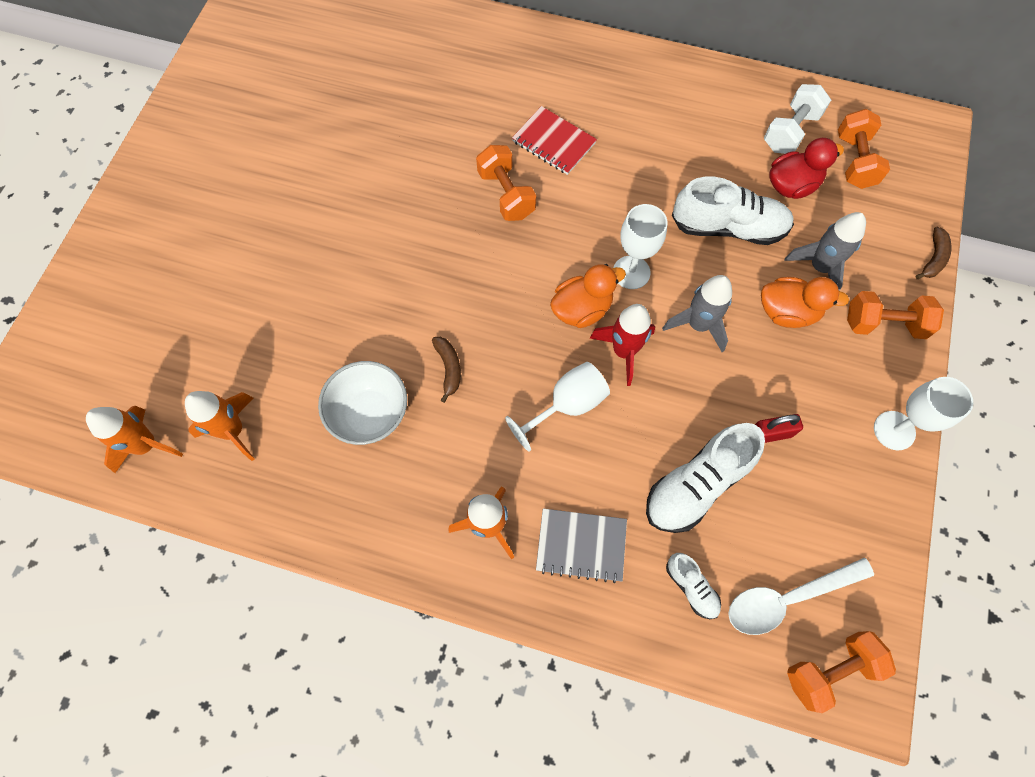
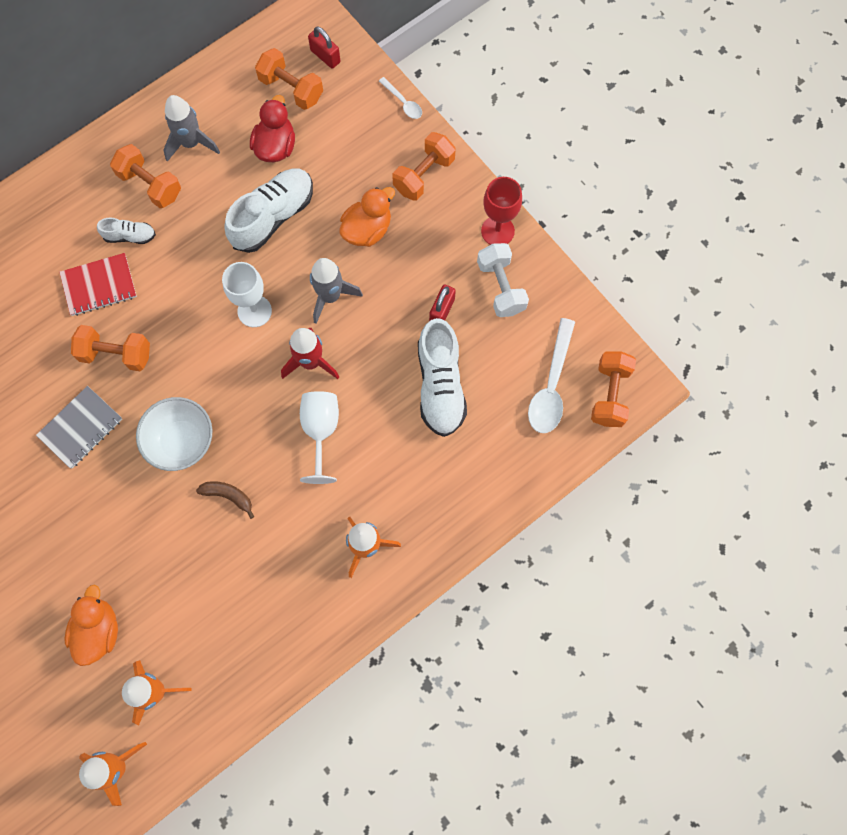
camera: 55 degrees left, 5 degrees up
white bowl [318,361,407,445] -> white bowl moved to [136,397,213,471]
grey notebook [536,509,627,583] -> grey notebook moved to [36,386,122,469]
orange duck [550,264,626,328] -> orange duck moved to [65,585,118,666]
white shoe [666,553,721,619] -> white shoe moved to [97,218,156,244]
white dumbbell [764,84,831,154] -> white dumbbell moved to [477,243,529,317]
grey rocket [784,212,866,291] -> grey rocket moved to [163,95,220,162]
white goblet [874,377,973,450] -> red goblet [481,177,522,245]
brown banana [915,227,951,279] -> white spoon [379,77,422,119]
none -> orange dumbbell [110,144,181,208]
none -> red padlock [308,27,340,69]

